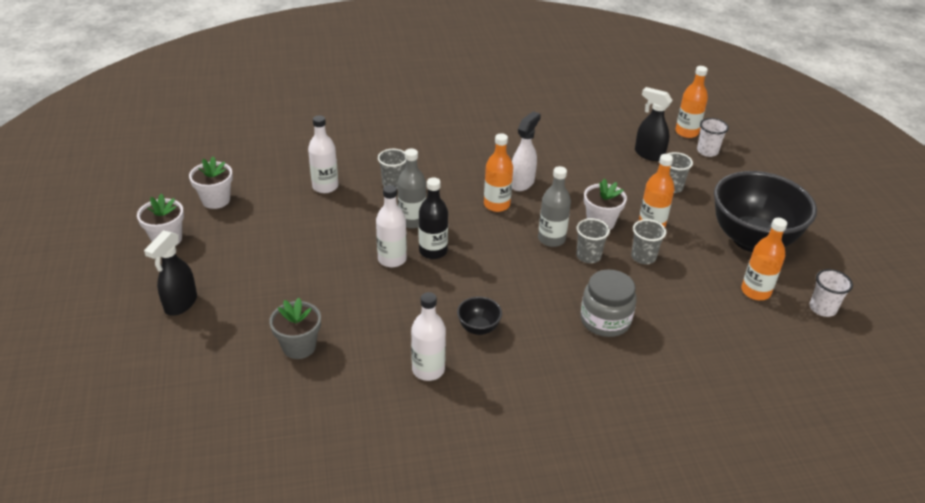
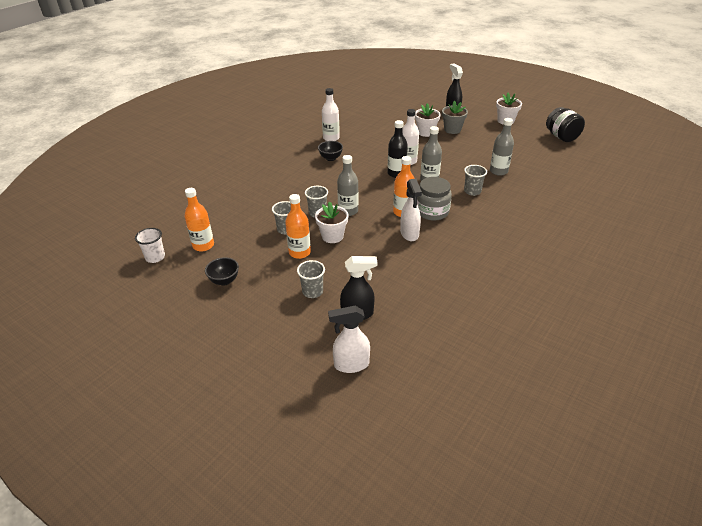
camera: 140 degrees right, 0 degrees up
white flower pot [189,156,233,209] -> white flower pot moved to [415,103,441,137]
grey flower pot [269,298,321,359] -> grey flower pot moved to [442,101,468,134]
white bottle [308,115,339,193] -> grey bottle [490,118,514,176]
grey jar [580,270,637,337] -> grey jar moved to [417,177,452,221]
orange bottle [676,66,708,138] -> white spray bottle [328,306,370,373]
white cup [697,118,729,157] -> none
black bowl [714,171,817,252] -> black bowl [205,257,239,286], size x0.40
none -> black jar [546,107,585,142]

